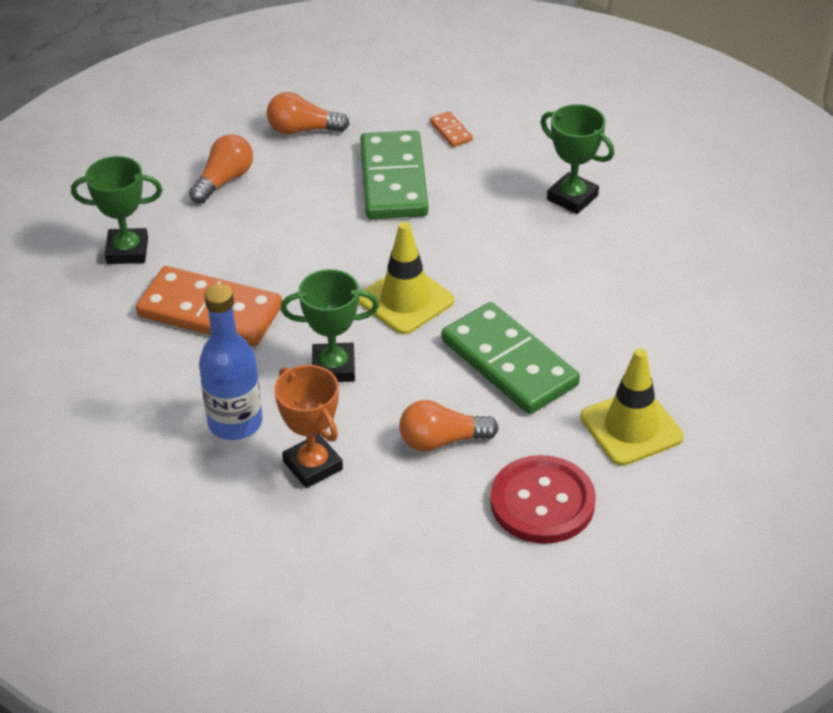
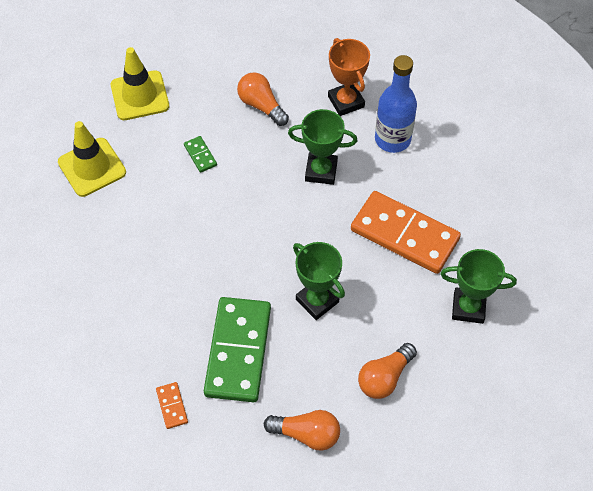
camera: 170 degrees left, 15 degrees up
yellow traffic cone [358,222,454,334] -> yellow traffic cone moved to [58,121,126,197]
orange light bulb [399,400,499,452] -> orange light bulb turned 135 degrees counterclockwise [237,72,289,126]
green domino [442,302,580,414] -> green domino [184,136,217,173], size x0.41
red button [490,455,596,544] -> none
green trophy [540,104,614,214] -> green trophy moved to [293,242,345,320]

